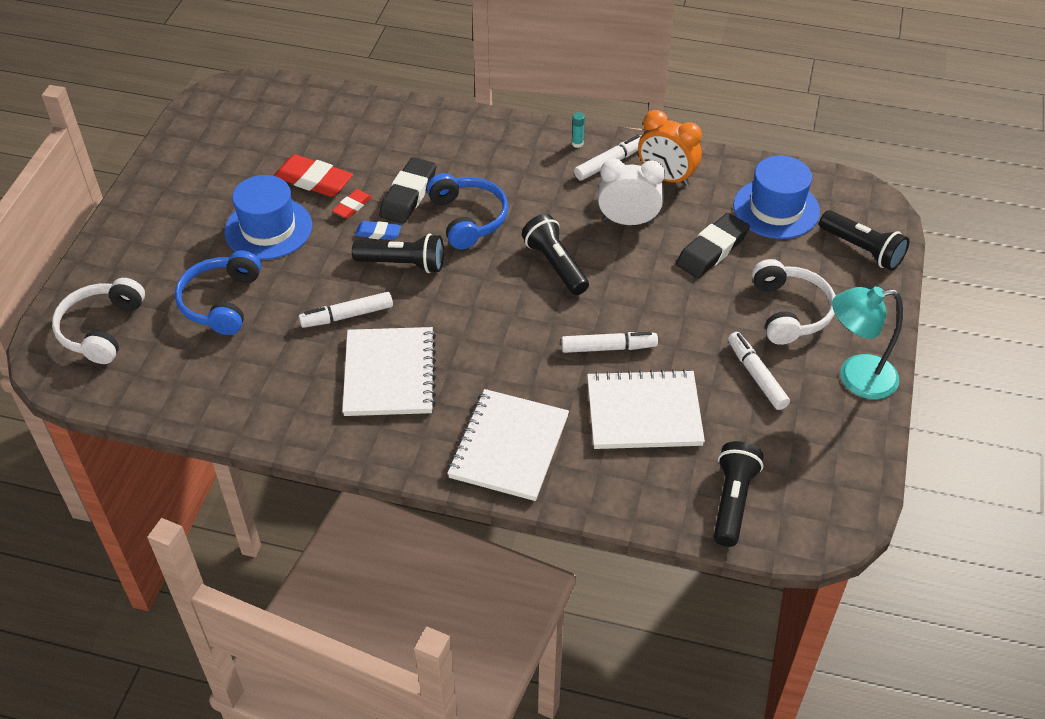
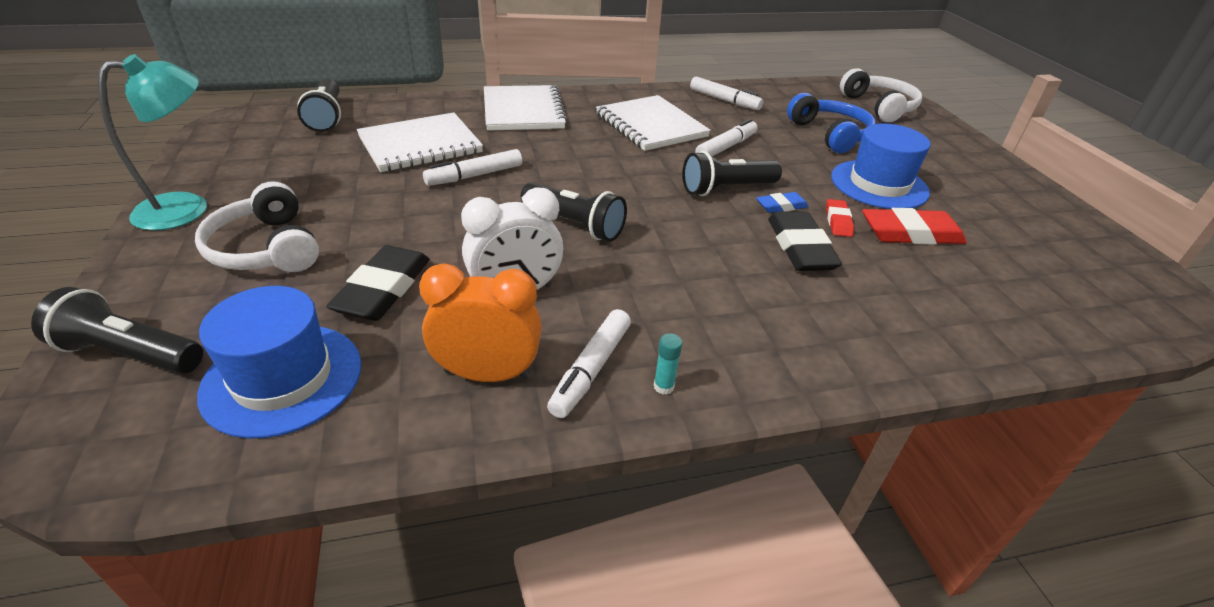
camera: 150 degrees right, 10 degrees down
blue headphones [427,173,508,249] -> none
white marker [728,332,790,410] -> white marker moved to [690,76,763,110]

